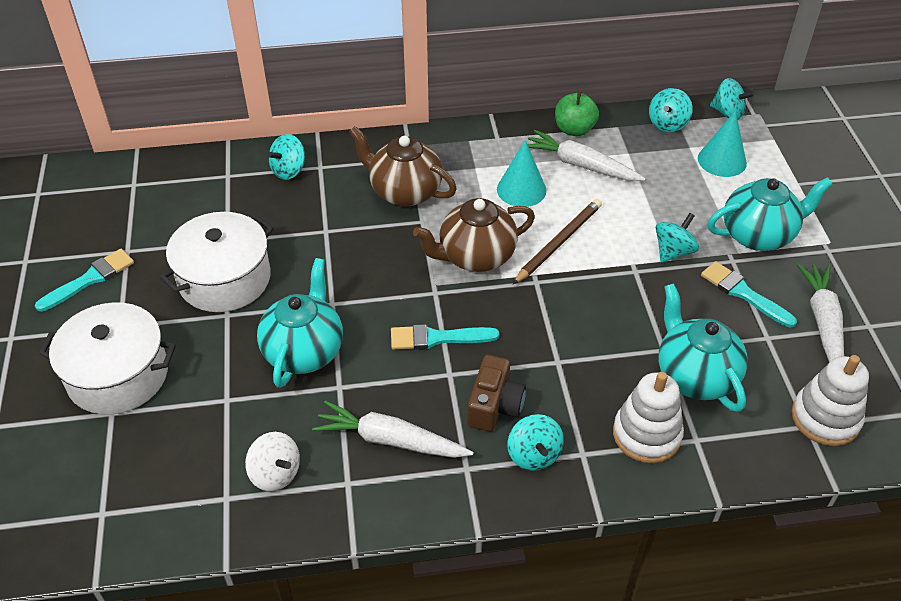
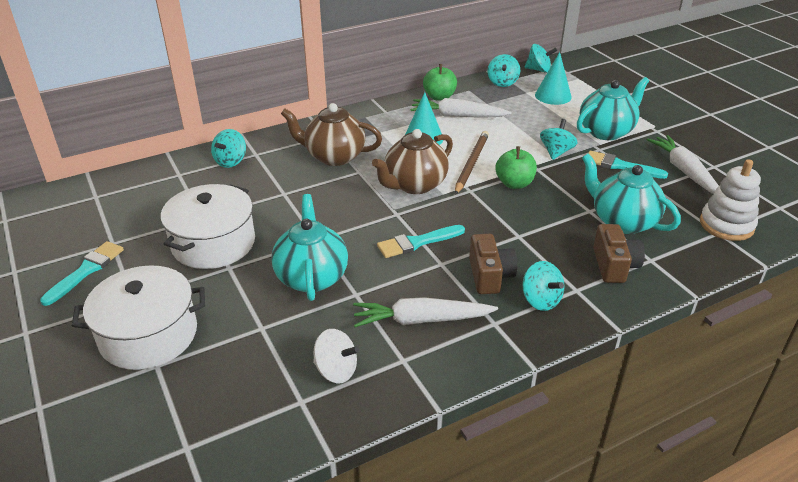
camera: 20 degrees left, 10 degrees down
white stacking toy [613,372,684,463] -> brown camera [593,224,645,283]
none -> green apple [496,146,537,189]

